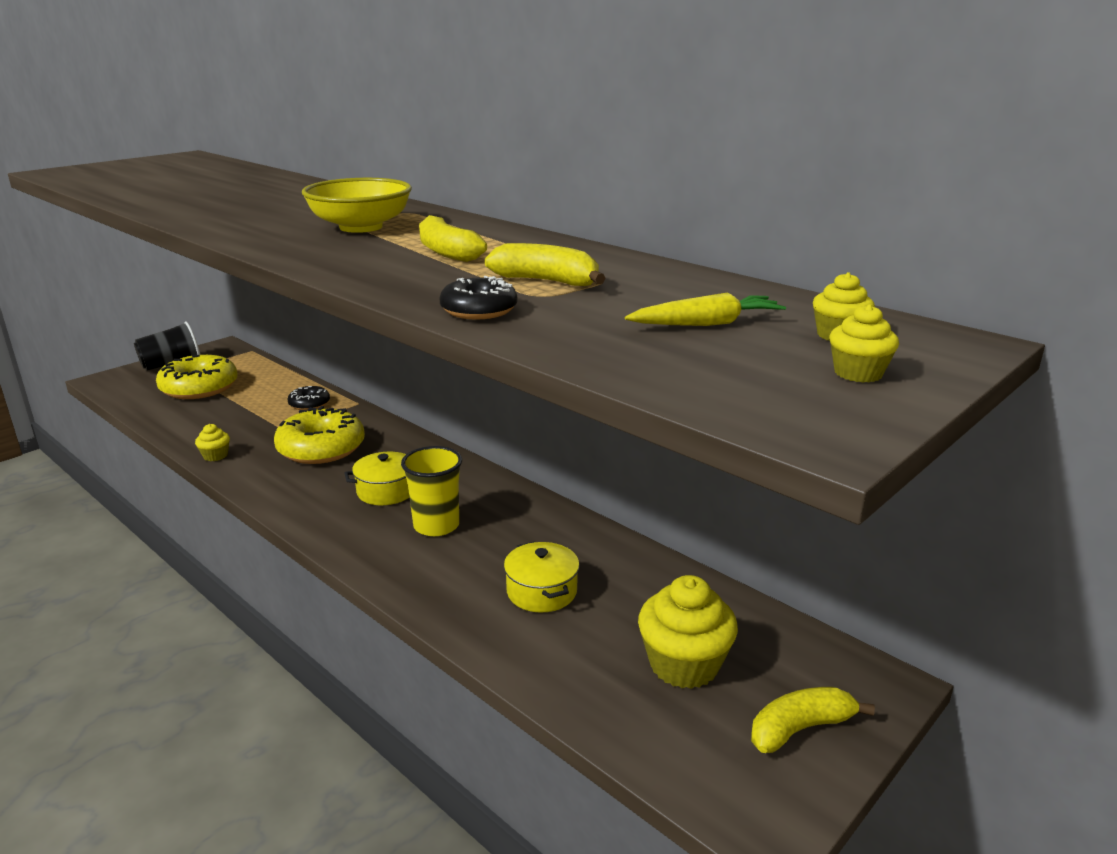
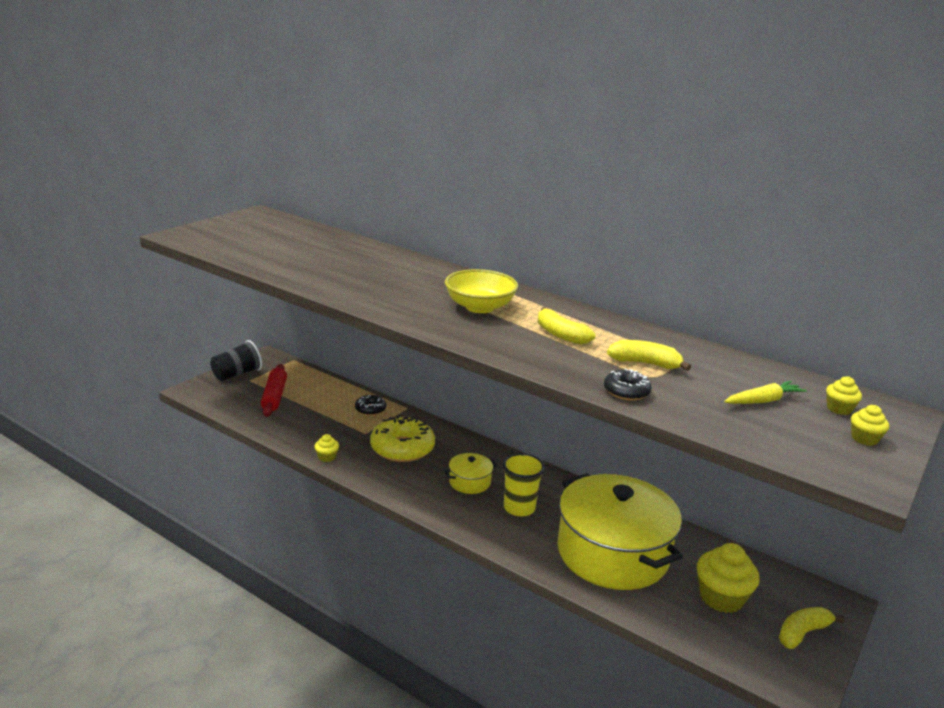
camera: 10 degrees left, 0 degrees up
yellow donut [156,355,238,399] -> red rolling pin [261,364,287,417]
yellow pot [504,541,580,613] -> yellow pot [557,473,683,590], size x2.40

